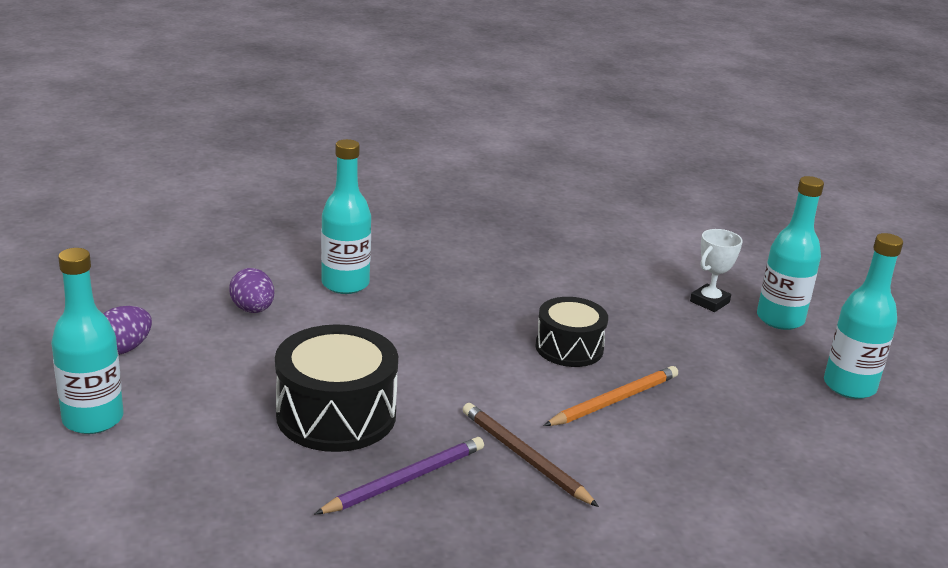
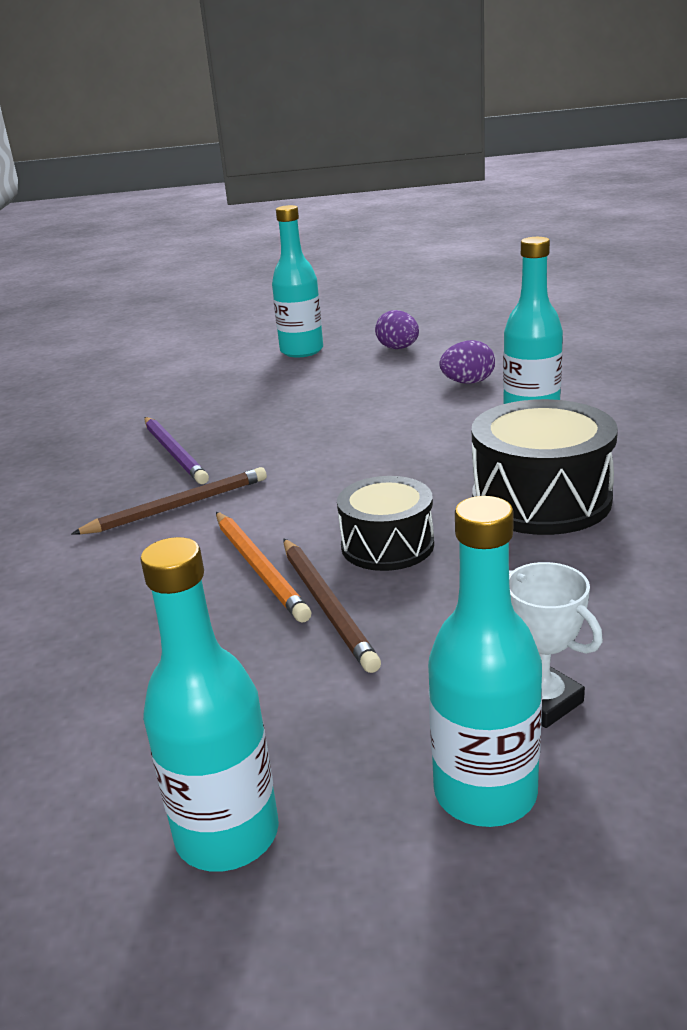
camera: 105 degrees right, 0 degrees up
black drum [275,324,398,452] -> black drum moved to [472,399,618,535]
none -> brown pencil [284,539,381,673]

